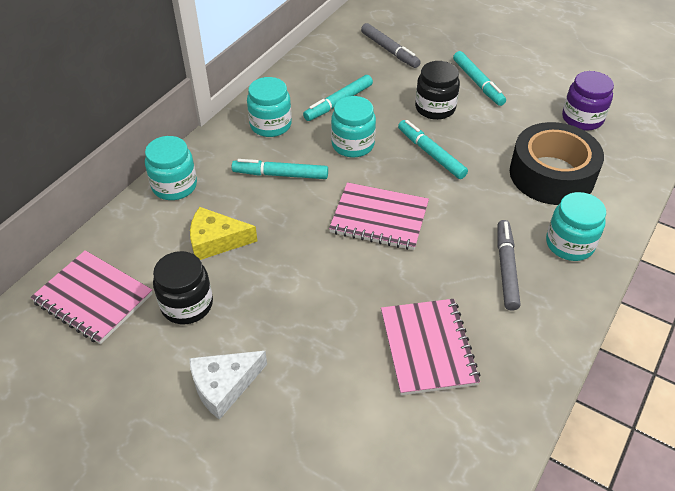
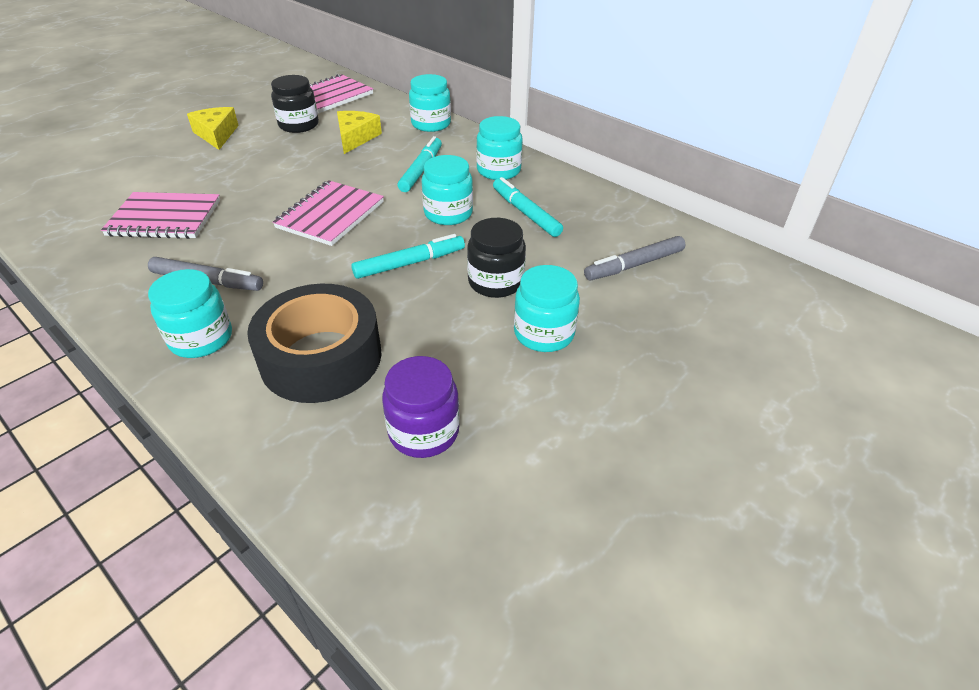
camera: 100 degrees right, 5 degrees down
white cheese [189,351,267,420] -> yellow cheese [187,107,239,150]
turquoise marker [453,51,506,106] -> turquoise jar [514,265,580,352]

